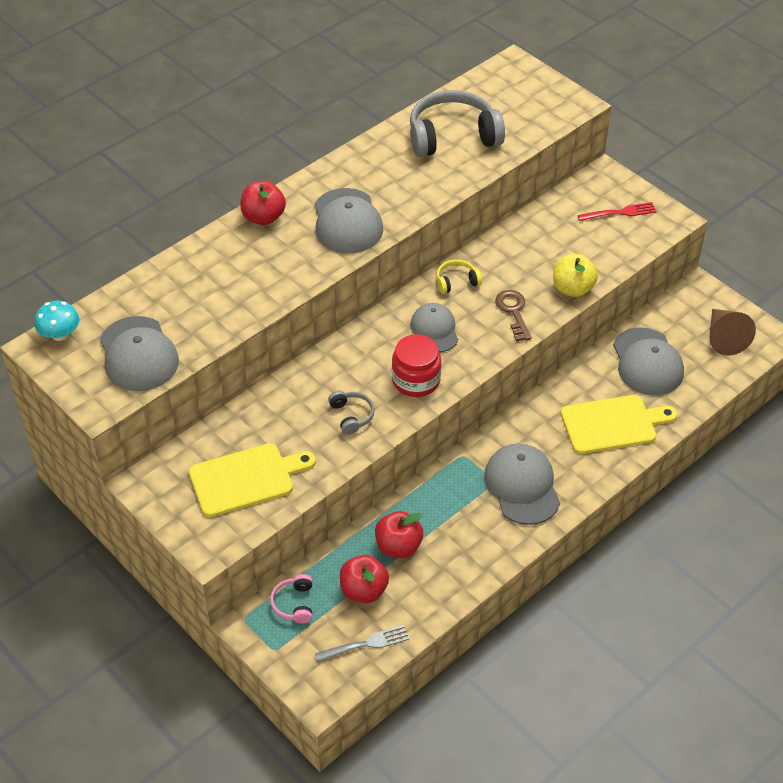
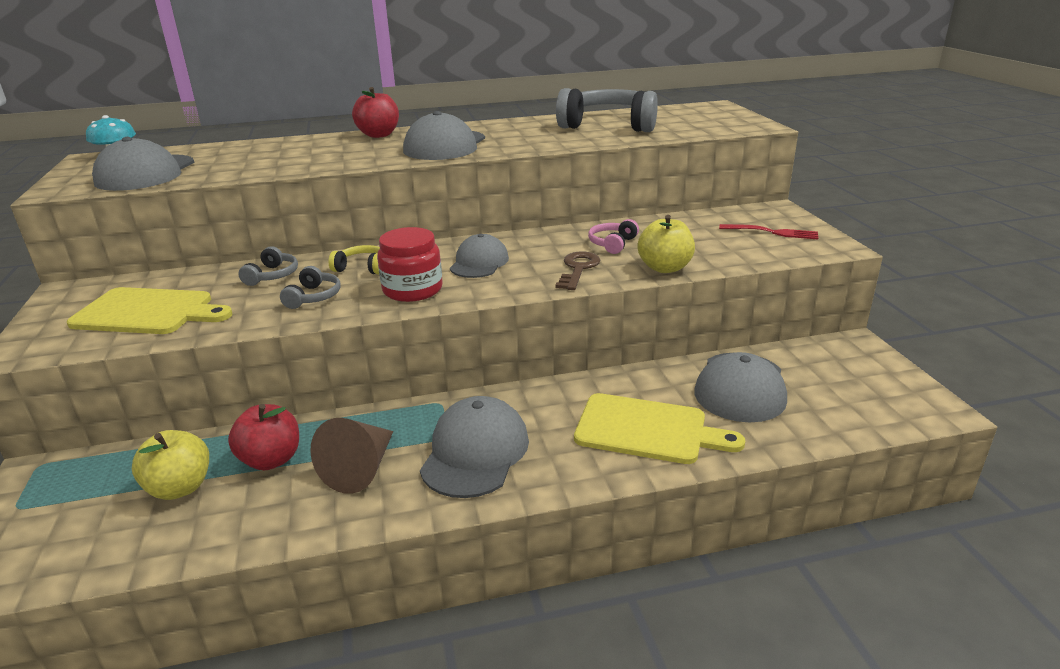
camera: 30 degrees right, 20 degrees down
pink headphones [270,574,312,623] -> pink headphones moved to [588,219,639,254]
grey fork [315,625,409,662] -> none
red apple [340,555,389,603] -> yellow apple [132,430,209,500]
yellow headphones [436,259,482,294] -> yellow headphones moved to [329,245,380,275]
brown cone [709,309,756,356] -> brown cone moved to [310,418,393,494]
none -> grey headphones [238,246,298,286]

